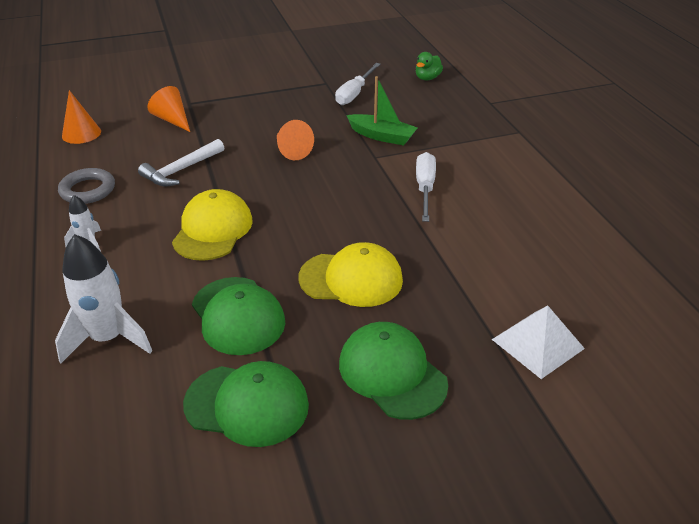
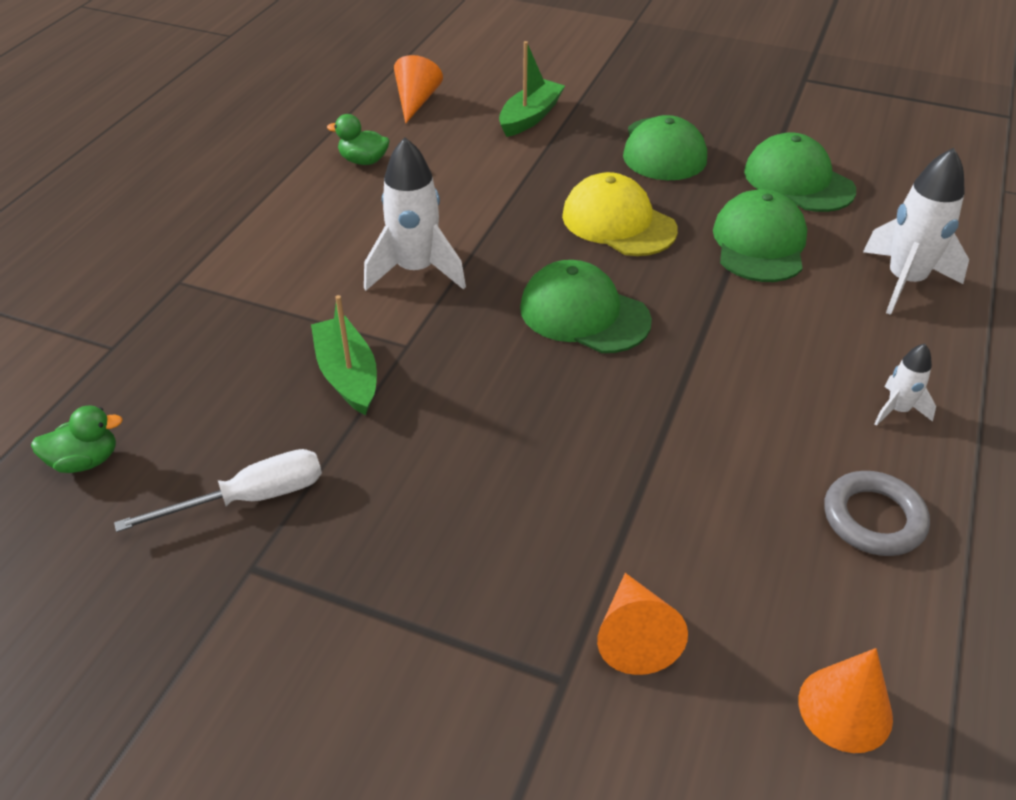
camera: 140 degrees left, 5 degrees up
white hammer [138,139,224,186] -> none
yellow cap [172,189,253,261] -> none
orange cone [277,120,314,160] -> orange cone moved to [394,55,443,124]
white screwdriver [416,152,436,222] -> white rocket [364,137,466,290]
white pyramid [492,306,585,379] -> green boat [499,41,565,137]
none -> green duck [327,114,390,165]
none -> green cap [520,260,652,353]

